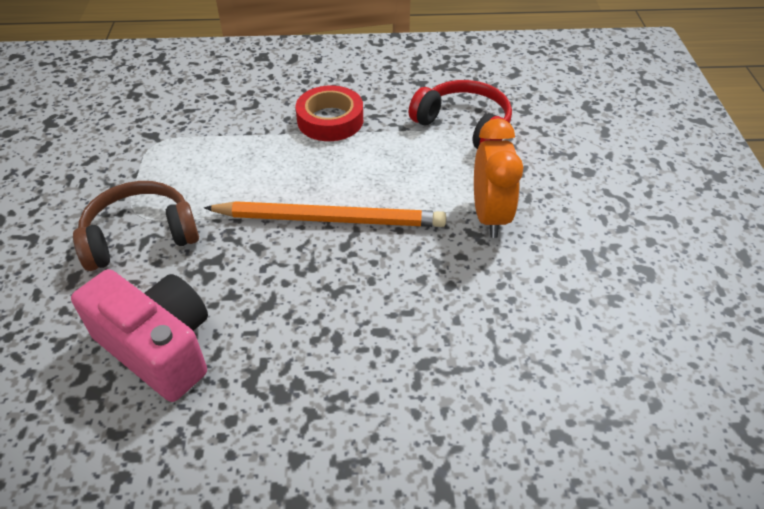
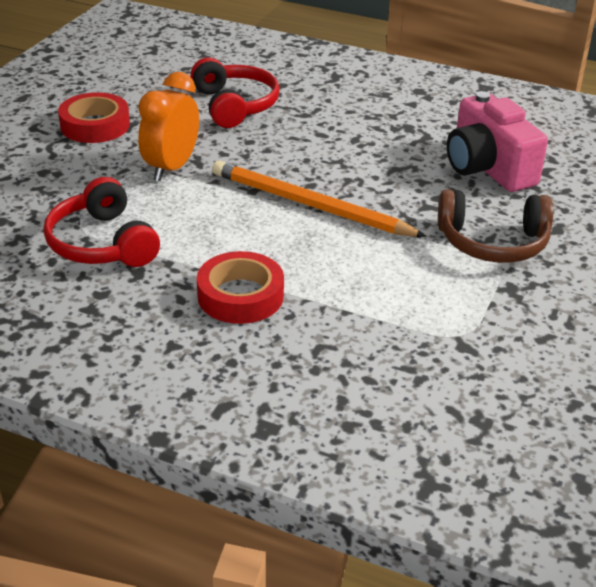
camera: 155 degrees left, 10 degrees down
none -> red tape [58,92,130,143]
none -> red headphones [190,57,280,128]

